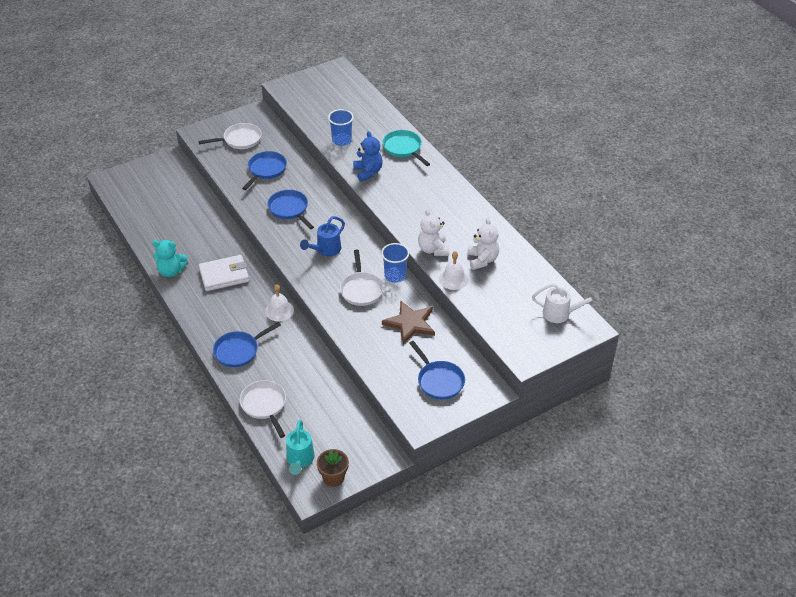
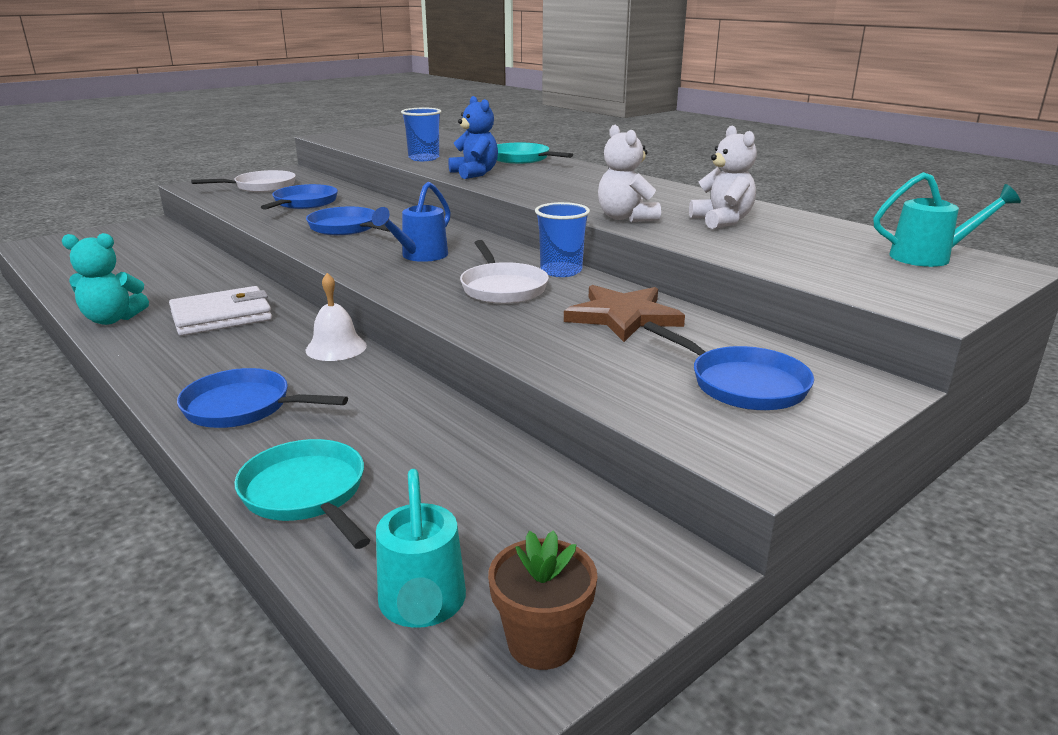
camera: 10 degrees left, 20 degrees down
blue pan [213,322,281,367] -> blue pan turned 60 degrees clockwise [177,368,348,428]
white pan [240,380,286,438] -> turquoise pan [234,439,370,549]
white bell [439,251,468,290] -> none
white watering can [532,283,600,323] -> turquoise watering can [873,172,1021,267]

